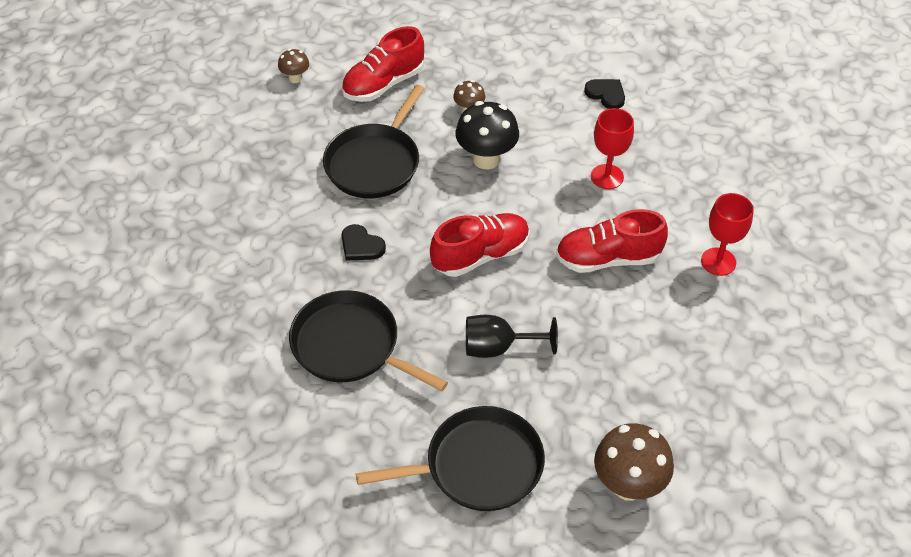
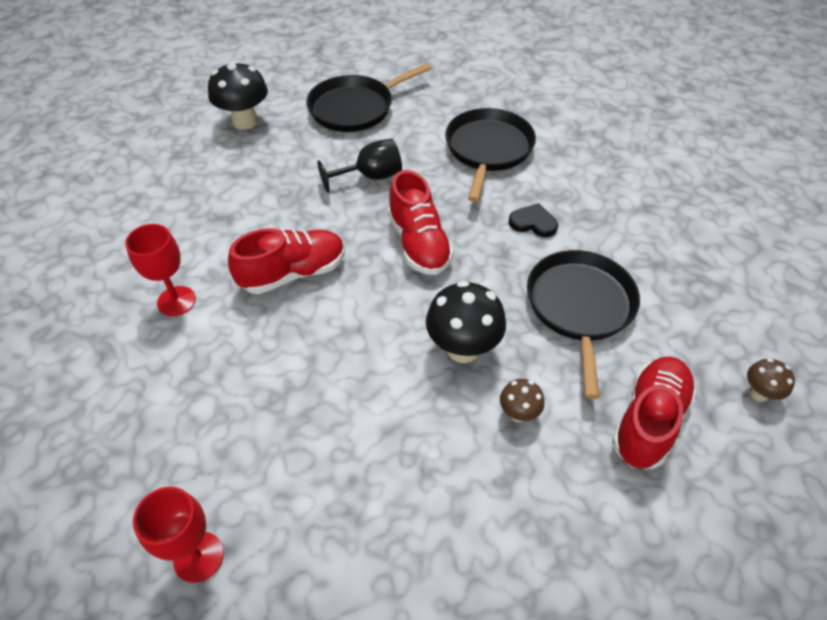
camera: 160 degrees right, 0 degrees up
black pan [289,290,448,391] -> black pan turned 90 degrees counterclockwise [445,108,536,202]
red shoe [430,213,530,277] -> red shoe turned 60 degrees counterclockwise [388,170,454,275]
black heart [584,79,625,109] -> none
red goblet [591,108,634,189] -> red goblet moved to [133,487,224,583]
brown mushroom [594,423,674,501] -> black mushroom [208,61,268,130]

